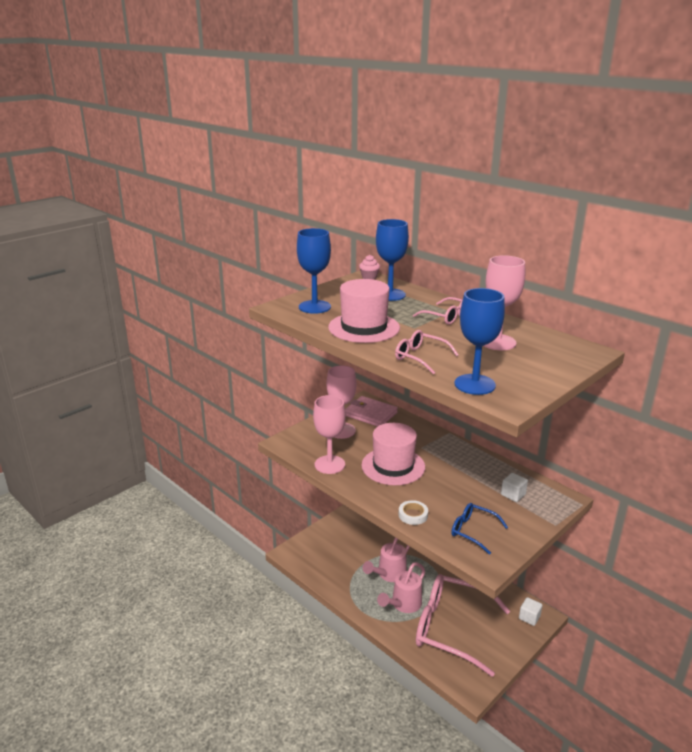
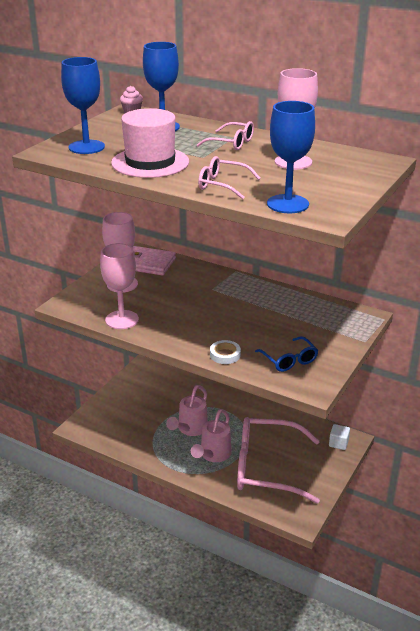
camera: 15 degrees left, 5 degrees up
pink hat [362,423,425,485] -> none
blue glasses [451,503,508,555] -> blue glasses turned 135 degrees counterclockwise [255,336,318,372]
white cube [501,473,528,502] -> none

